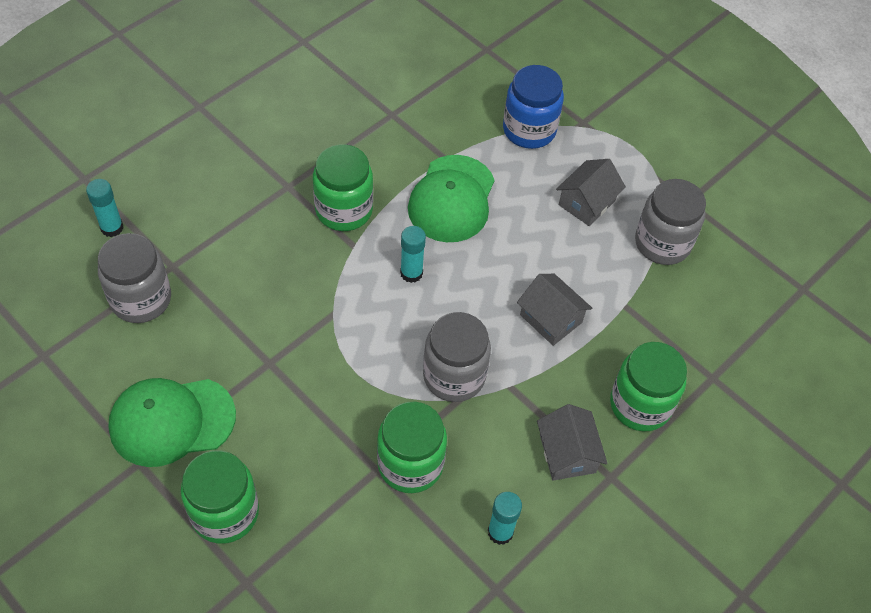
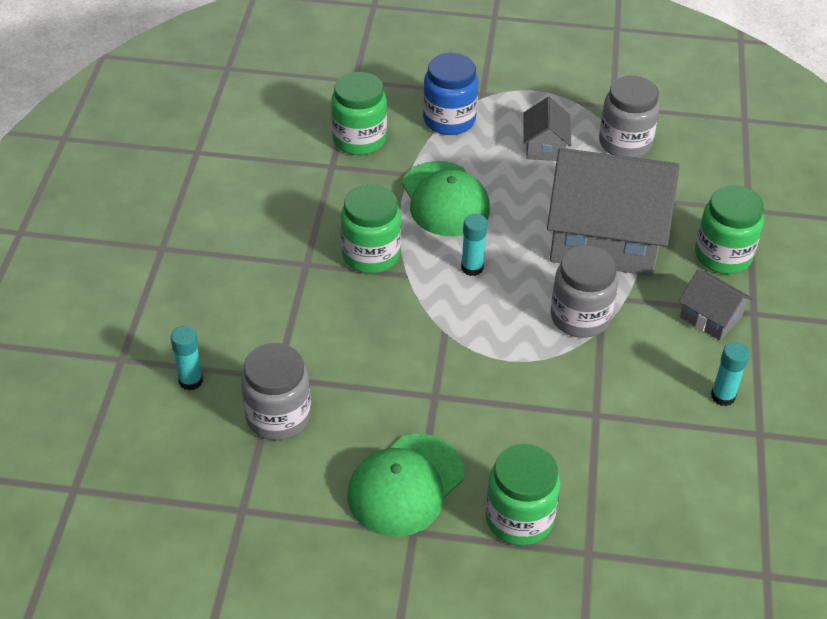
camera: 35 degrees left, 10 degrees down
green jar [377,402,447,493] -> green jar moved to [331,72,387,155]
grey house [517,274,592,346] -> grey house [547,148,680,276], size x2.25

